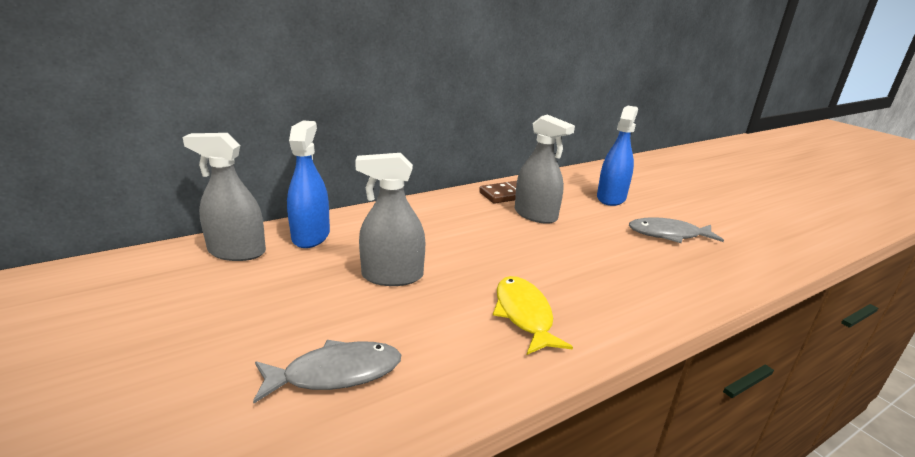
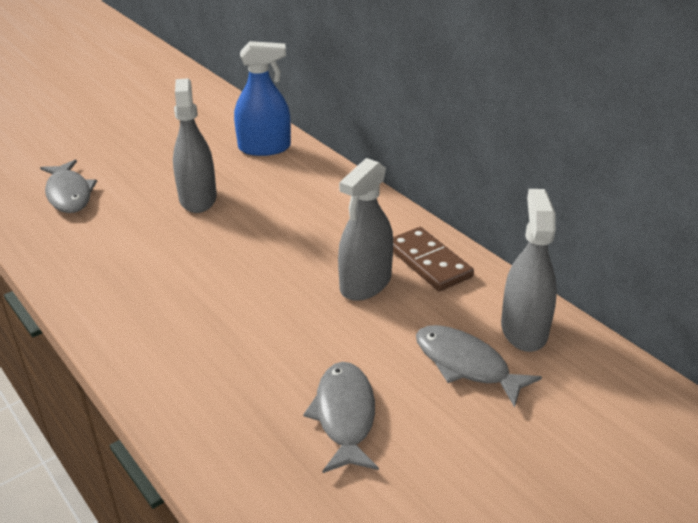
camera: 85 degrees right, 10 degrees up
grey spray bottle [183,133,266,261] -> grey spray bottle moved to [501,189,557,352]
yellow fish [493,276,573,355] -> none
blue spray bottle [597,106,638,206] -> grey fish [416,325,542,407]

